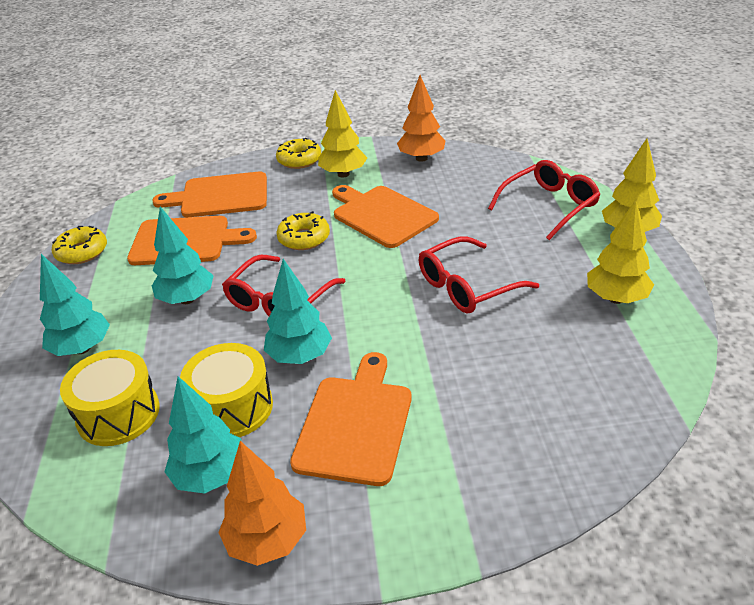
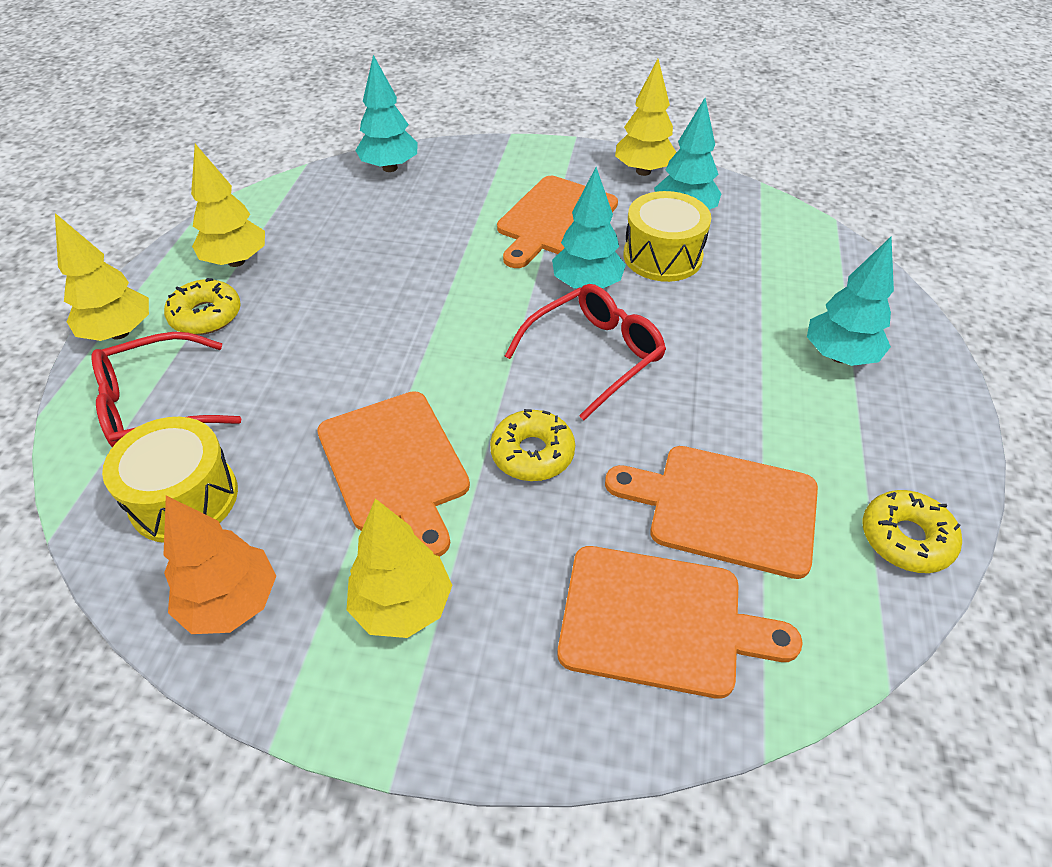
camera: 165 degrees left, 10 degrees up
yellow drum [60,350,160,446] -> yellow drum moved to [102,417,238,543]
turquoise tree [152,206,214,304] -> turquoise tree moved to [355,55,418,172]
orange tree [218,441,306,566] -> yellow tree [615,59,677,176]
yellow donut [276,138,321,169] -> yellow donut moved to [164,278,241,335]
red glasses [419,236,539,314] -> none

